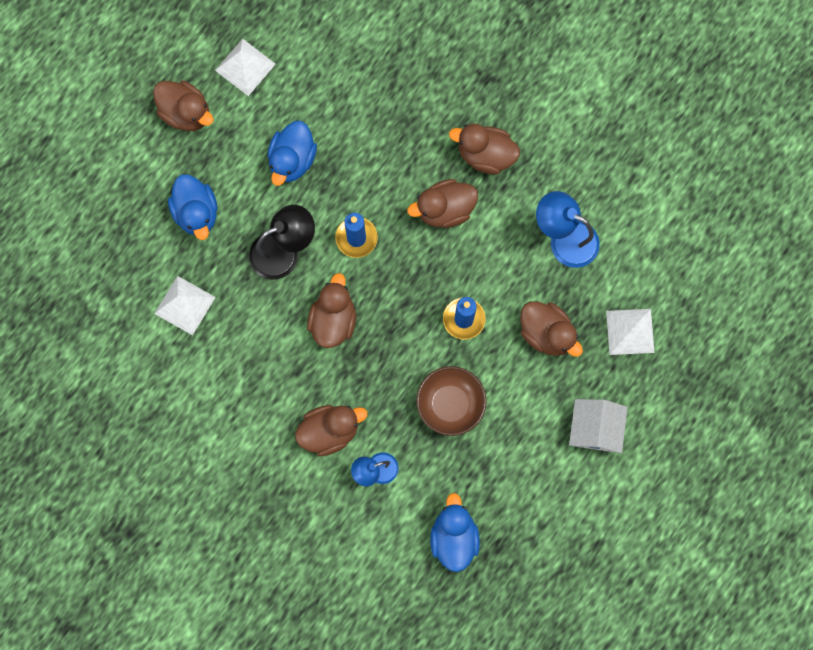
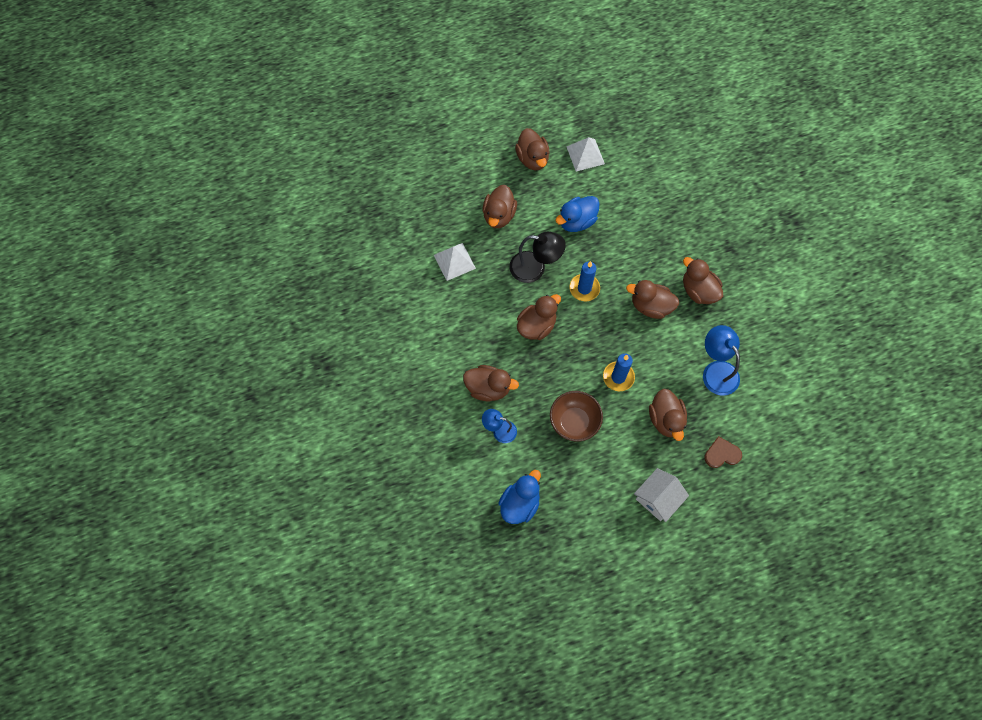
camera: 35 degrees right, 10 degrees down
blue duck [168,174,217,240] -> brown duck [483,185,517,228]
white pyramid [606,309,654,355] -> brown heart [704,436,742,468]

